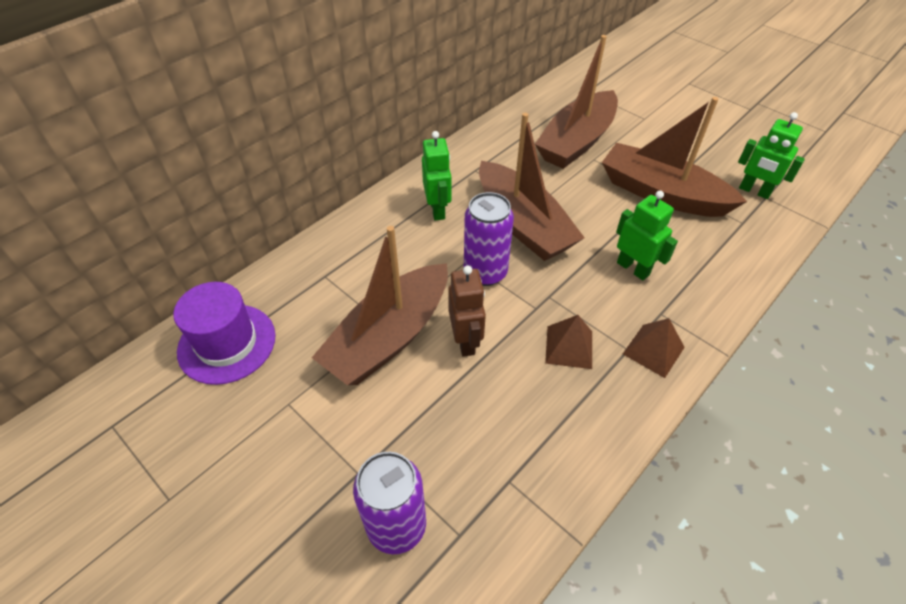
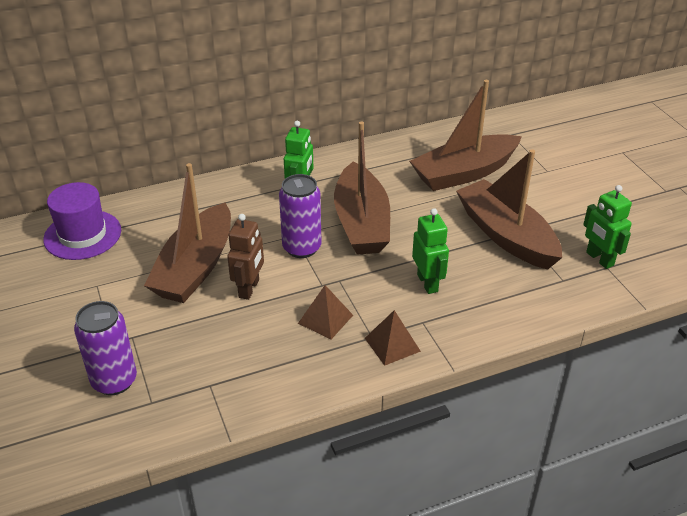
camera: 25 degrees right, 10 degrees down
brown boat [312,226,448,385] -> brown boat turned 45 degrees counterclockwise [144,163,231,303]

